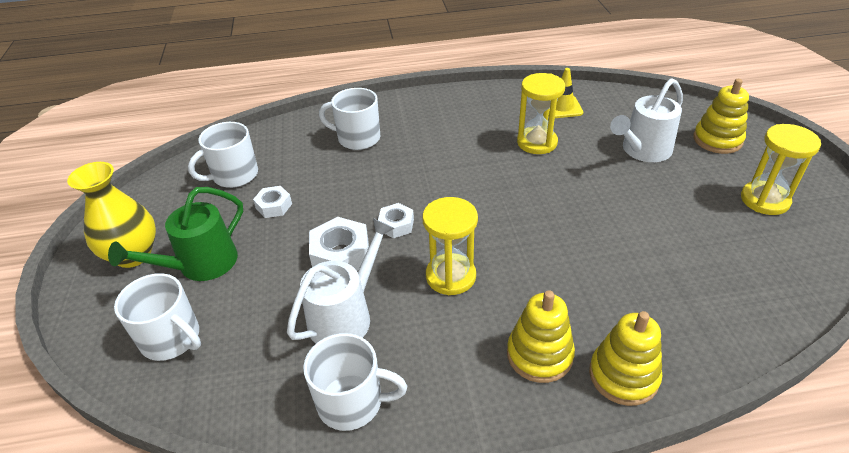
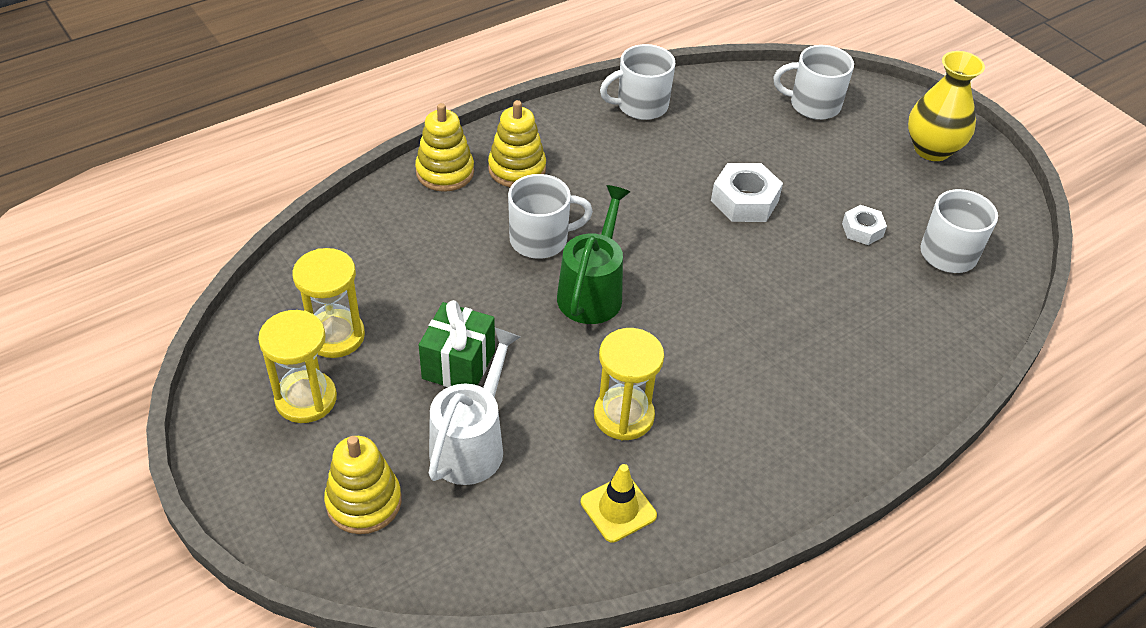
camera: 150 degrees right, 5 degrees up
green watering can [108,187,243,281] -> green watering can moved to [557,185,630,324]
white watering can [287,218,395,343] -> none
white mug [319,88,380,150] -> white mug moved to [508,174,593,259]
white nut [378,203,414,238] -> none
yellow hourglass [422,197,478,295] -> yellow hourglass moved to [292,248,365,358]
none -> green gift [419,300,495,387]

